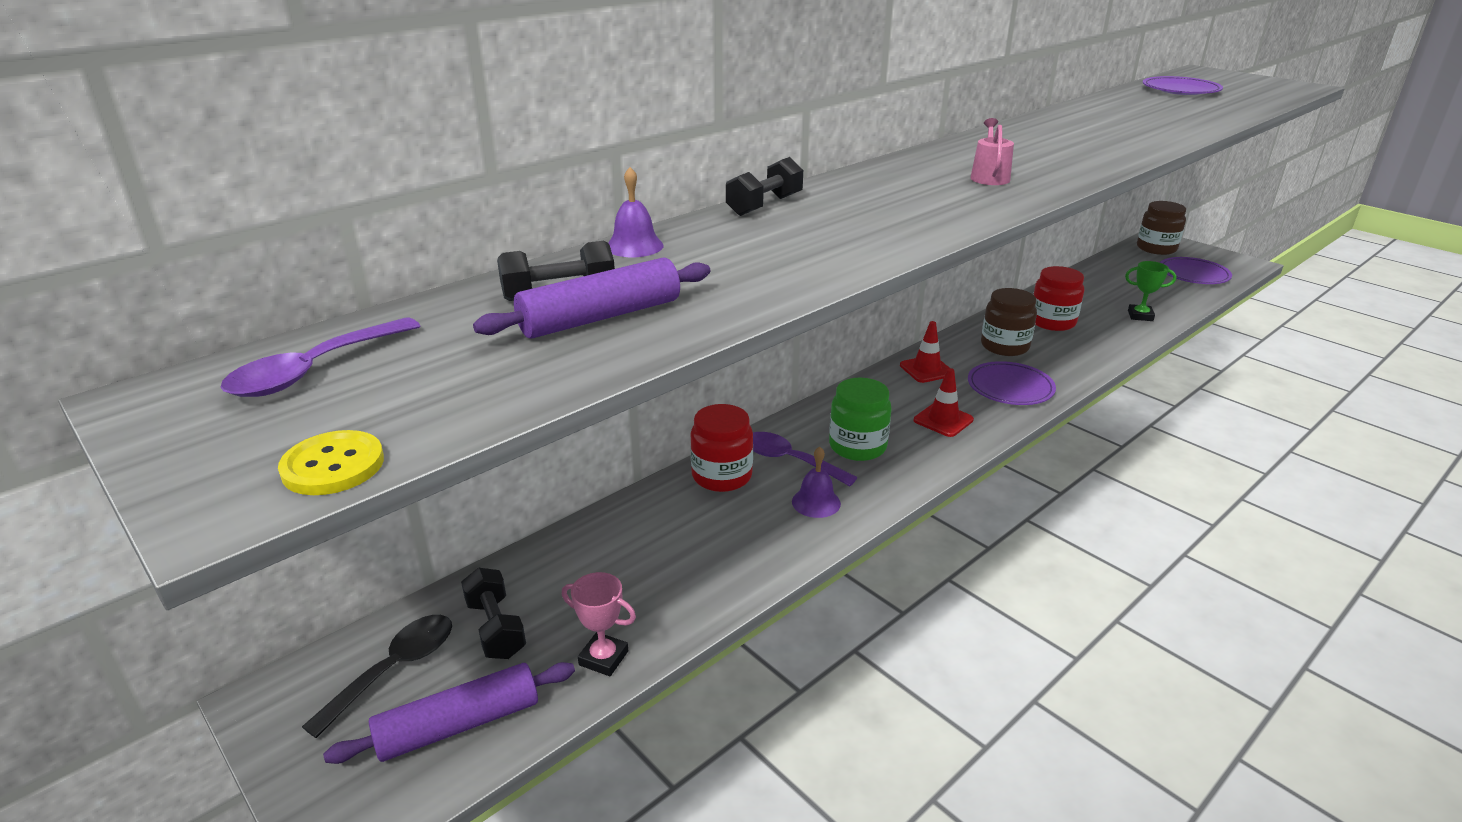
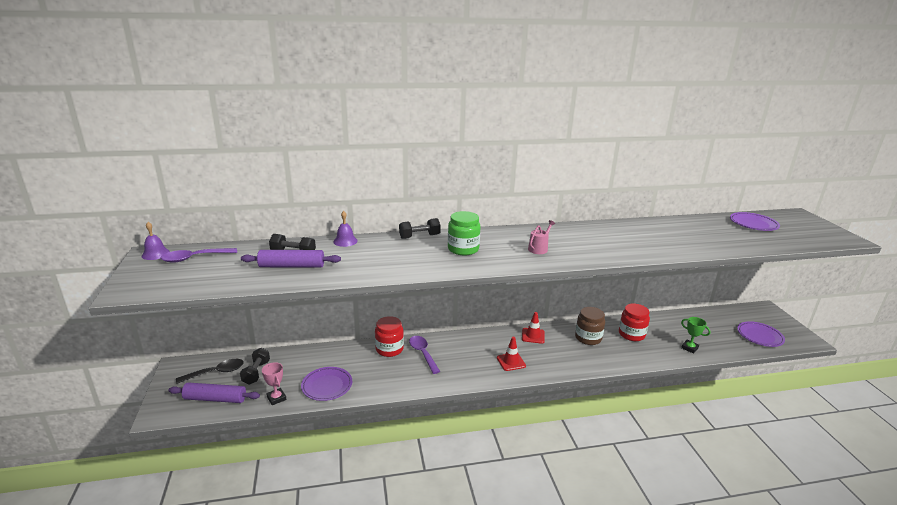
camera: 30 degrees right, 5 degrees down
yellow button [278,430,384,495] -> none
purple bell [792,446,841,518] -> purple bell moved to [141,222,170,260]
green jar [829,378,892,461] -> green jar moved to [448,211,481,255]
purple plate [968,361,1056,405] -> purple plate moved to [301,367,352,401]
brown jar [1137,201,1186,255] -> none

